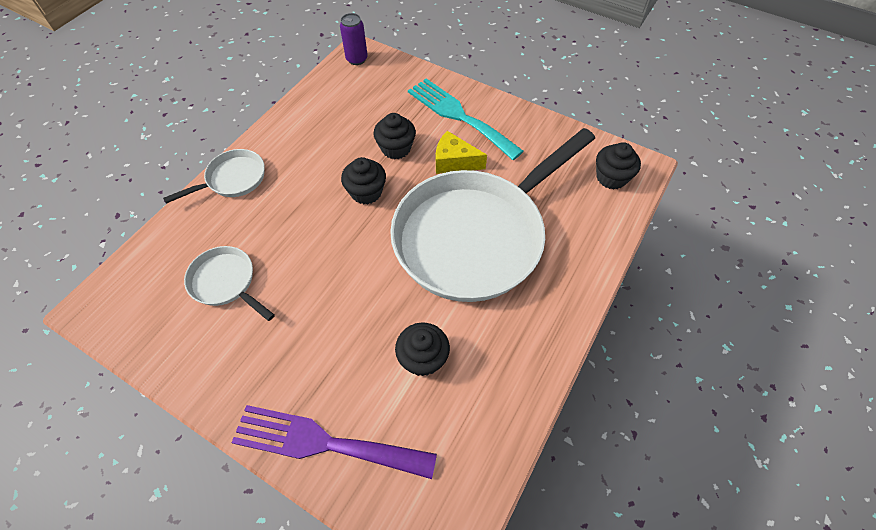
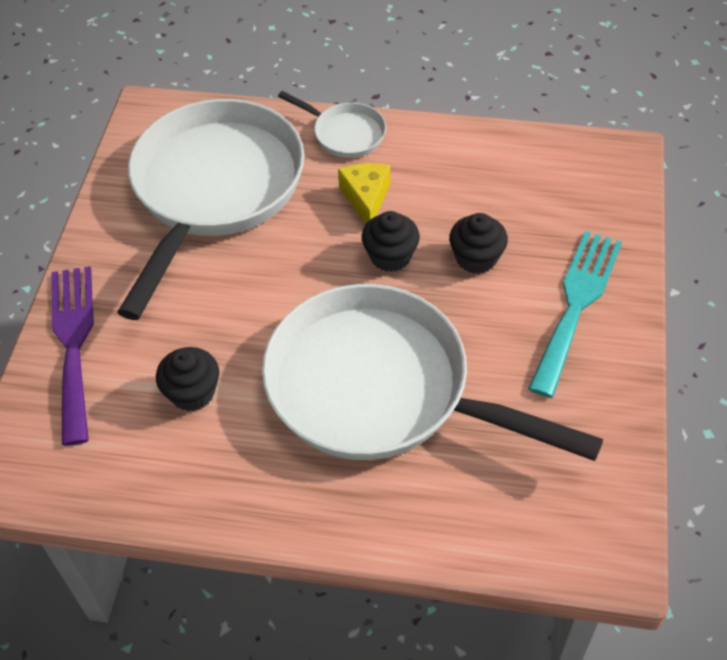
camera: 70 degrees right, 5 degrees down
white pan [184,246,275,321] -> white pan [117,99,304,320], size x2.35
purple can [340,13,368,65] -> none
yellow cheese [436,131,487,174] -> yellow cheese moved to [338,163,390,224]
black cupcake [596,142,641,190] -> none

